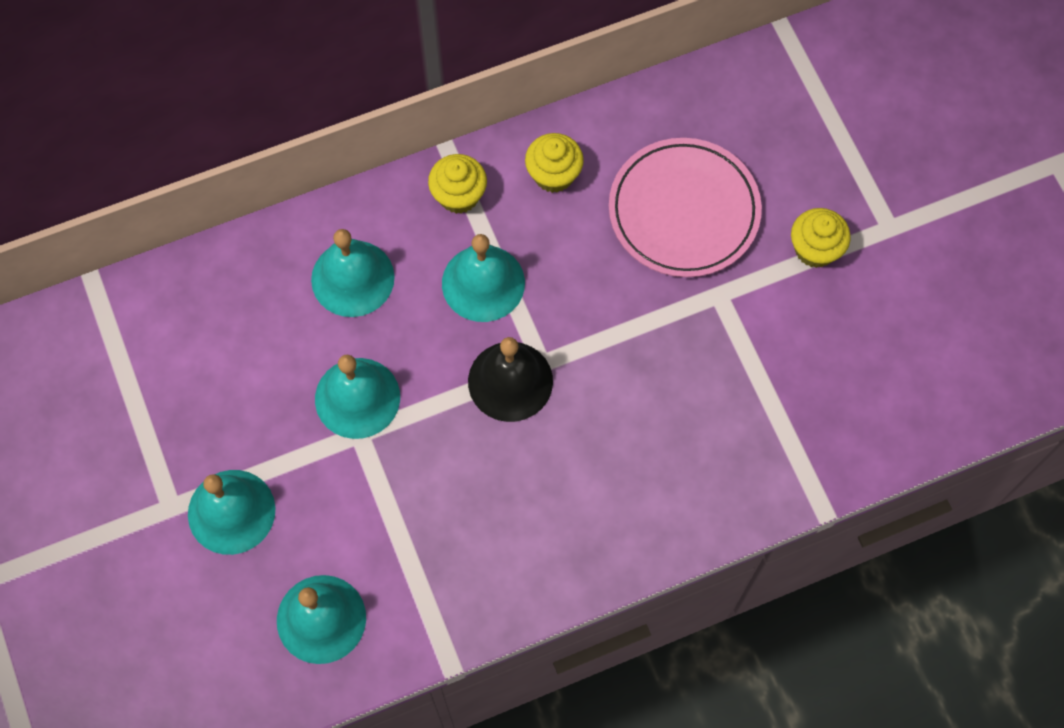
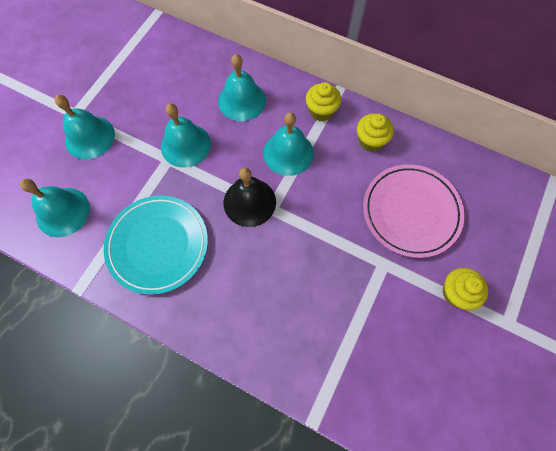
camera: 50 degrees right, 0 degrees up
none -> turquoise plate [104,195,208,295]

